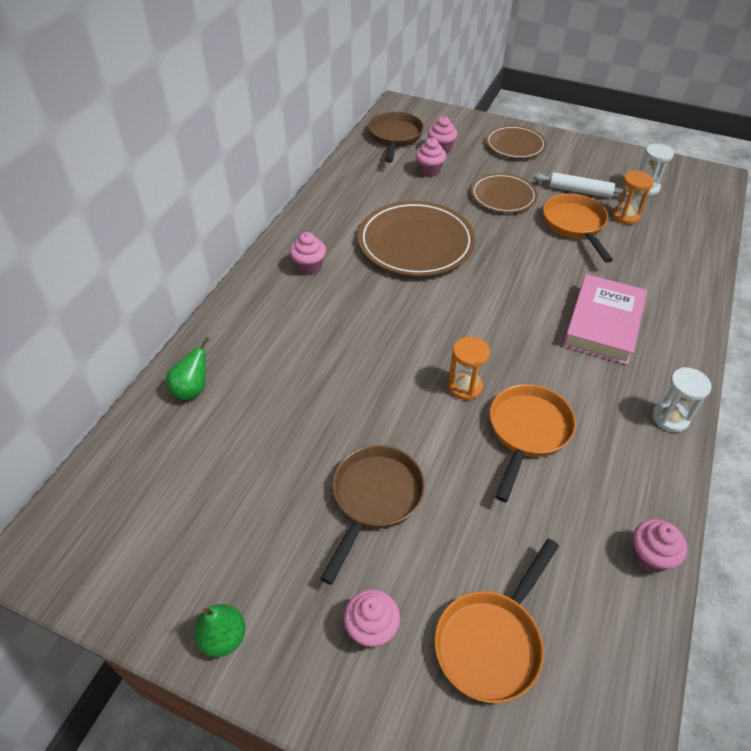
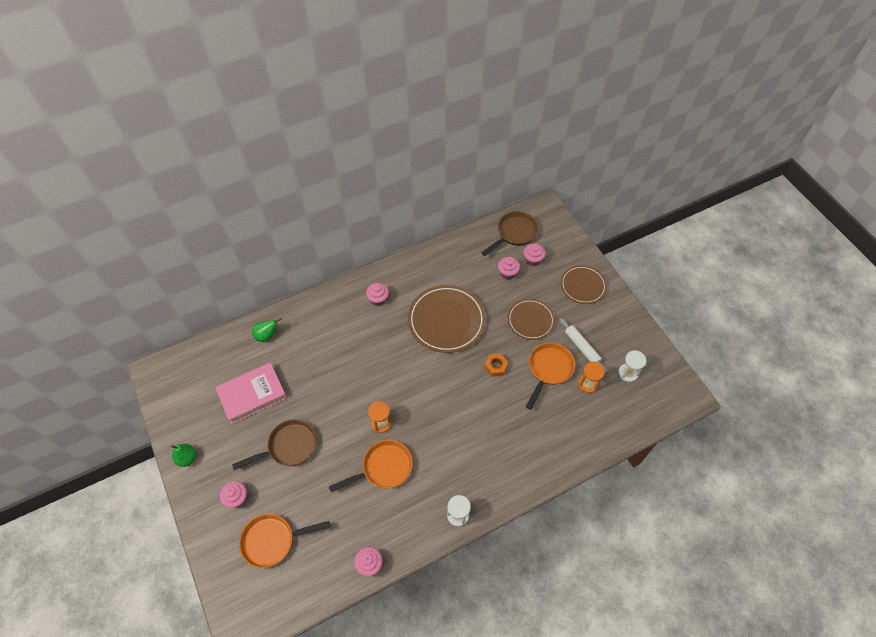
camera: 40 degrees right, 10 degrees up
pink book [563,274,647,365] -> pink book moved to [215,362,287,424]
none -> orange nut [484,354,508,377]

